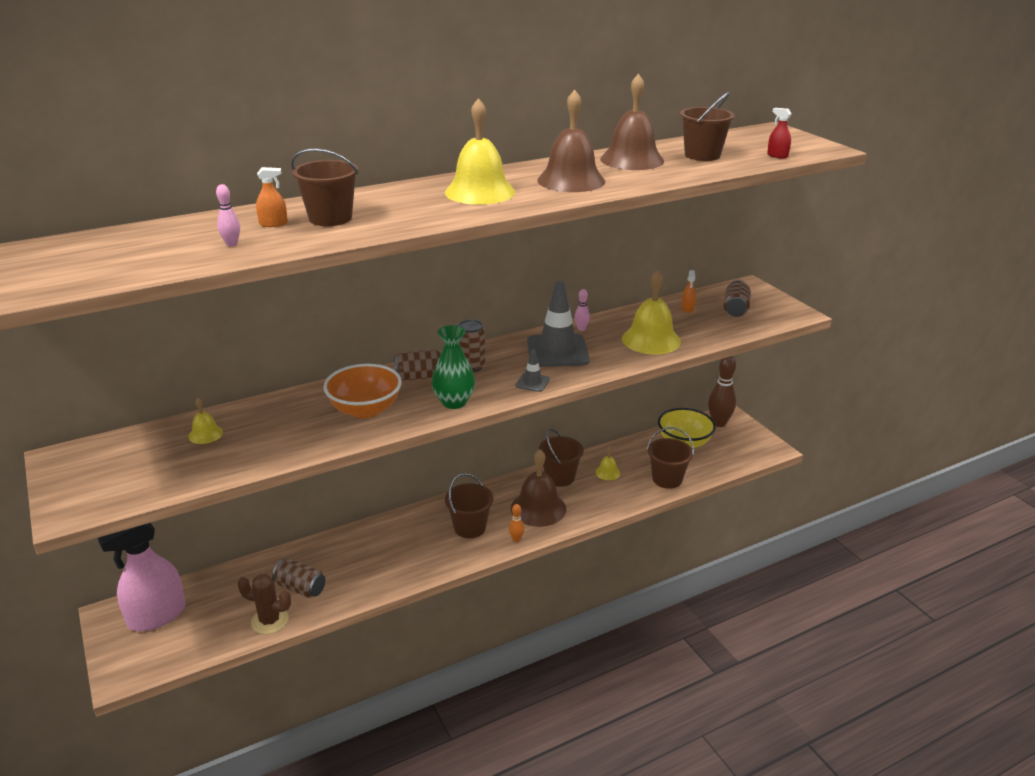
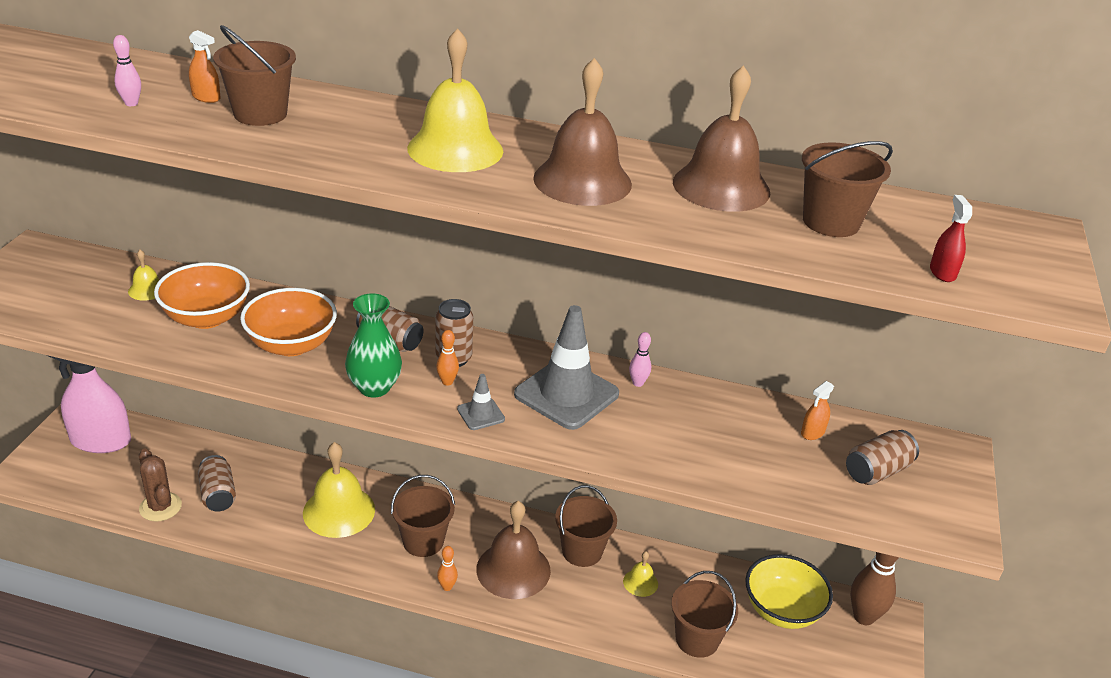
camera: 40 degrees right, 5 degrees up
yellow bell [622,270,681,355] -> yellow bell moved to [303,442,375,538]
none -> orange bowl [154,262,250,329]
none -> orange bowling pin [436,330,459,386]

